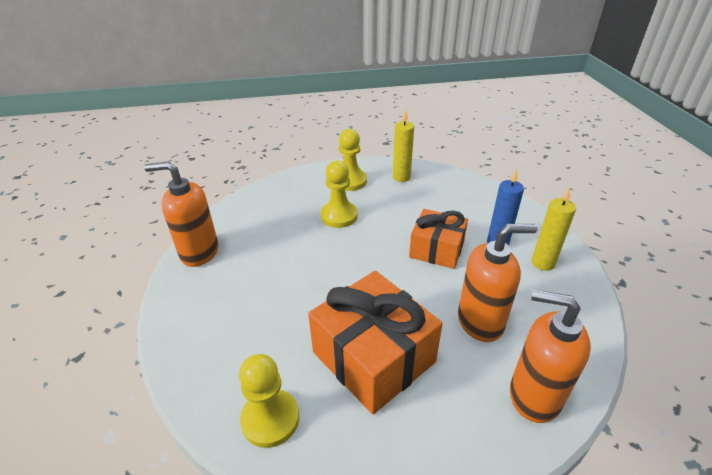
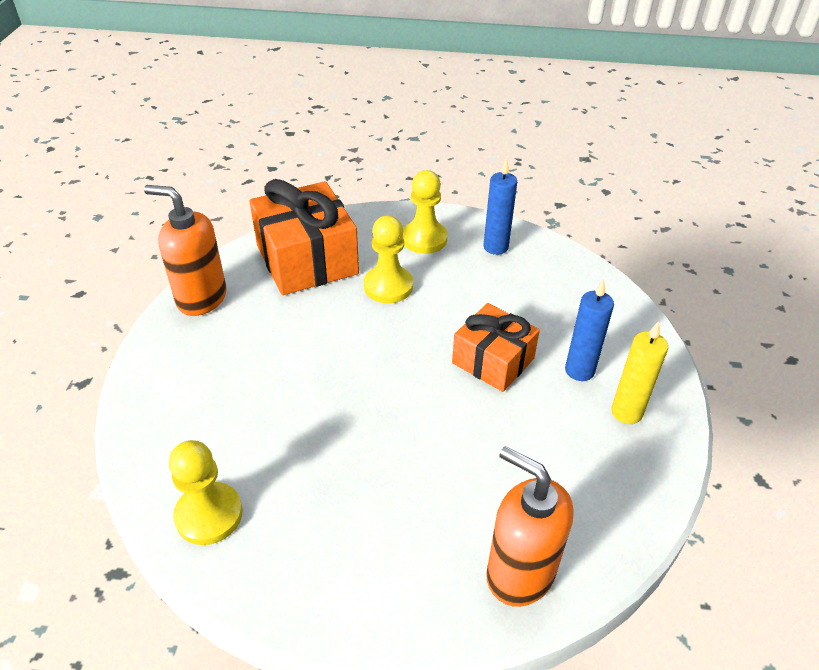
camera: 15 degrees right, 5 degrees up
orange gift [308,271,443,414] -> orange gift moved to [249,179,359,295]
yellow candle [393,109,414,182] -> blue candle [484,158,517,255]
orange soap dispenser [458,224,537,342] -> none

